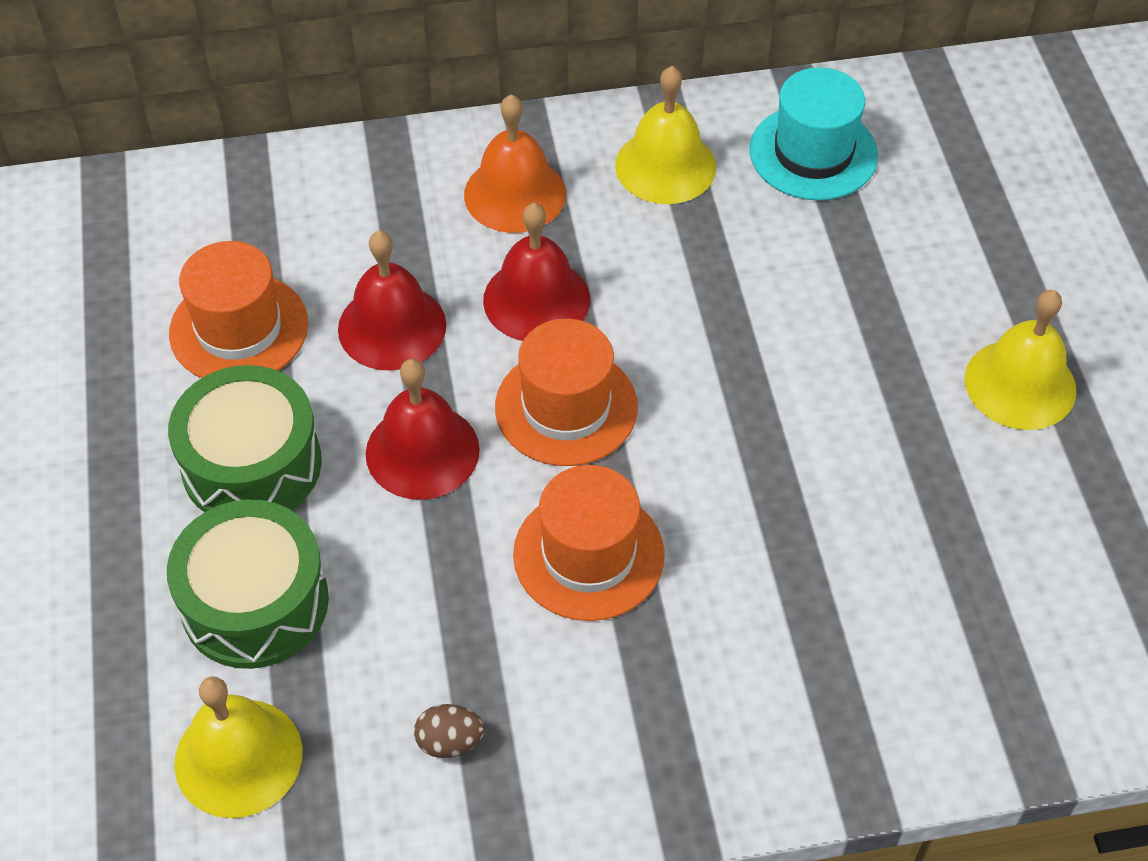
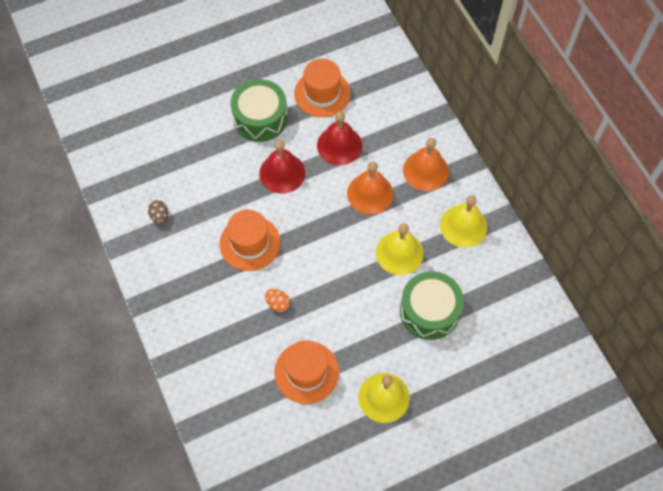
camera: 75 degrees right, 10 degrees up
green drum [167,499,329,669] -> green drum moved to [400,271,464,340]
yellow bell [174,677,303,818] -> yellow bell moved to [376,224,424,275]
red bell [483,203,590,341] -> orange bell [347,162,394,215]
orange hat [495,319,638,466] -> orange hat moved to [274,340,339,404]
turquoise hat [749,67,878,200] -> none
none -> orange egg [265,289,290,312]

